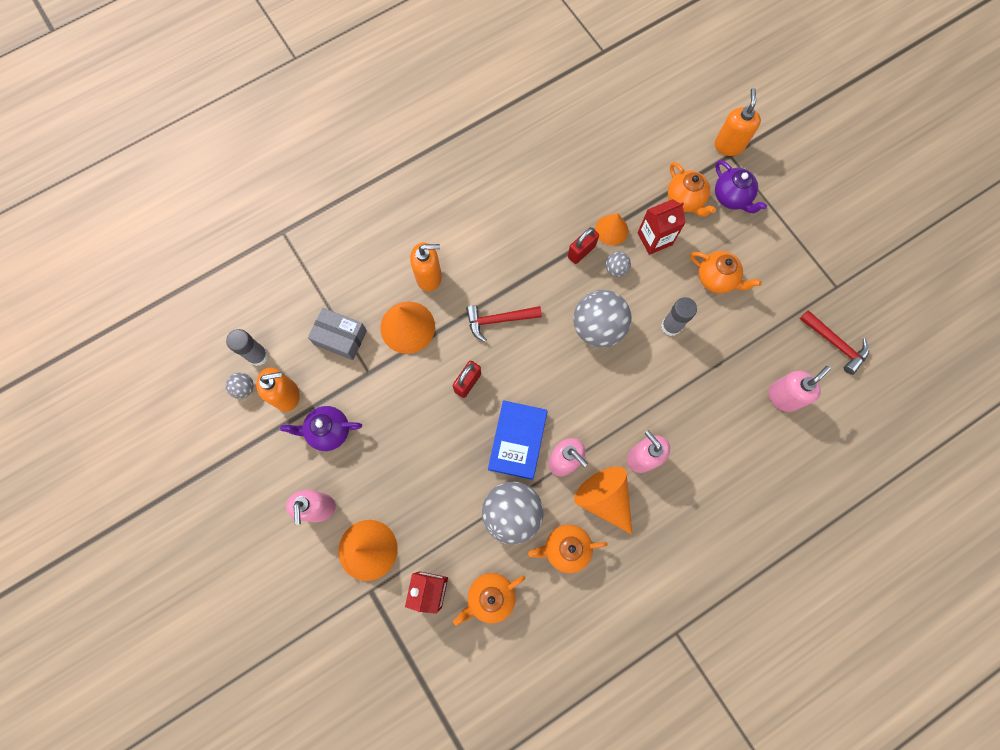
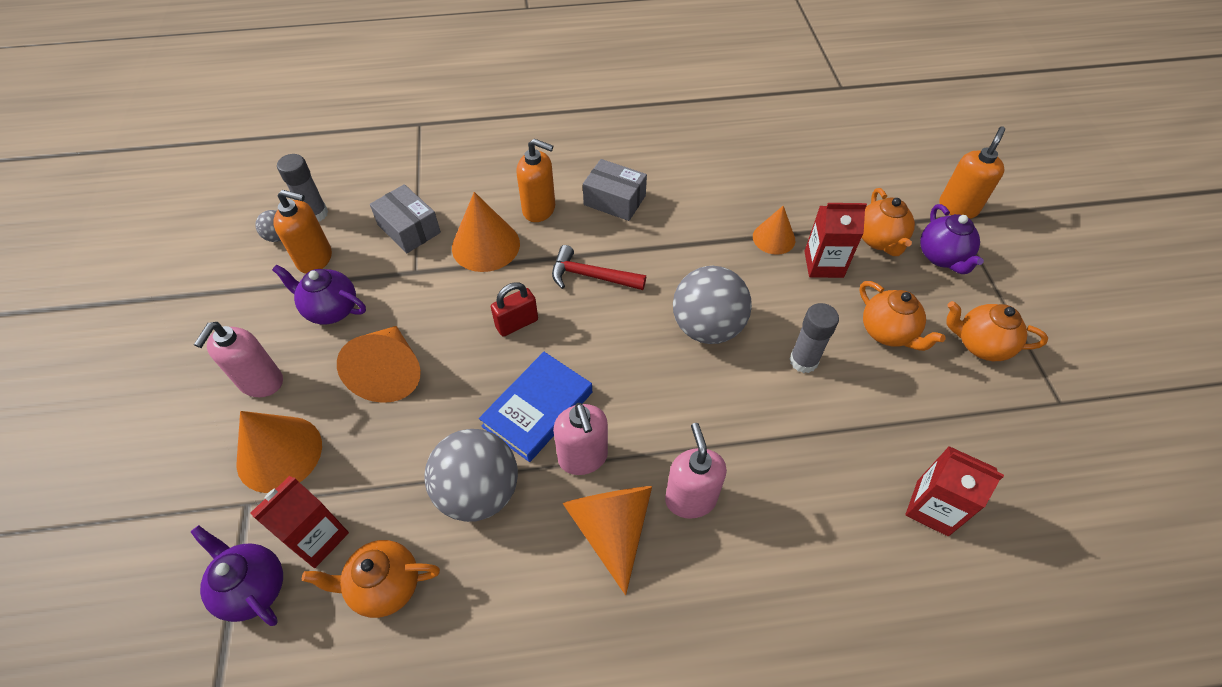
camera: 25 degrees right, 20 degrees down
orange teapot [528,525,608,573] -> orange teapot moved to [947,301,1048,361]
red padlock [568,227,599,264] -> none
grey ball [605,252,631,277] -> none
pink soap dispenser [769,366,831,412] -> red carton [905,446,1004,536]
red hammer [800,310,869,375] -> none
none -> purple teapot [191,525,283,626]
none -> orange cone [337,326,421,403]
none -> grey box [583,159,647,221]

